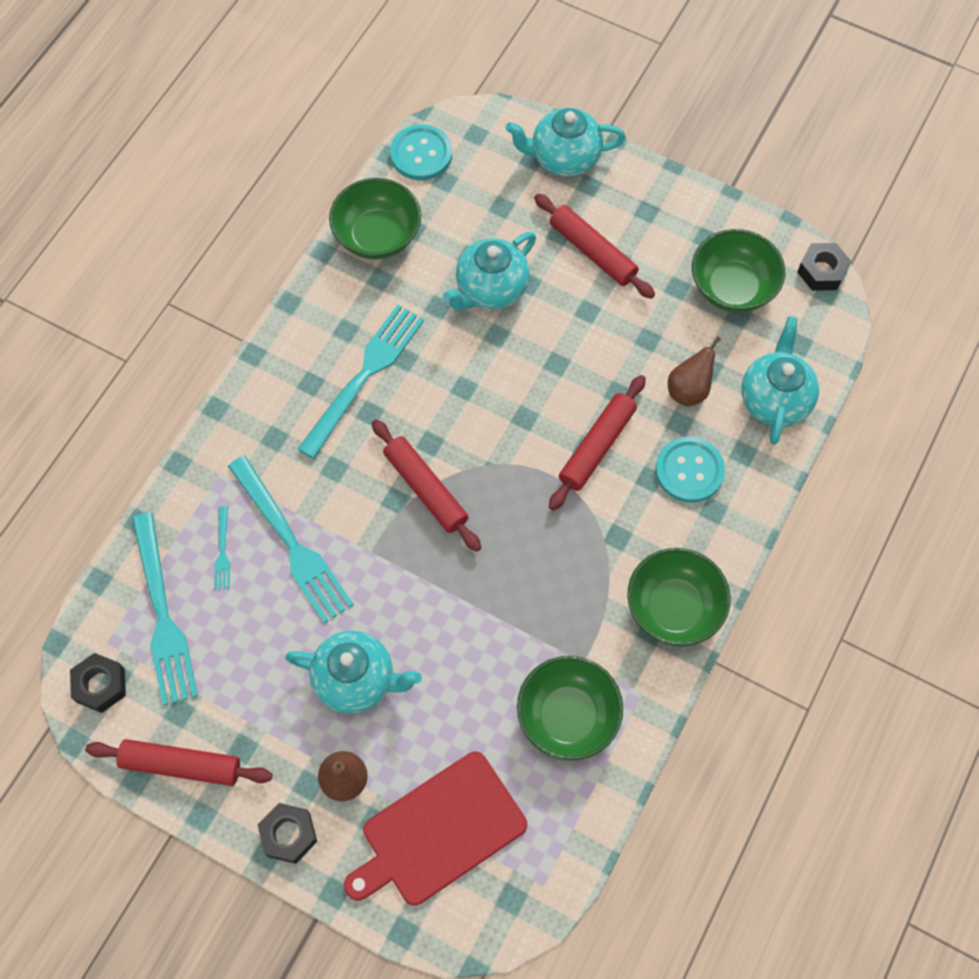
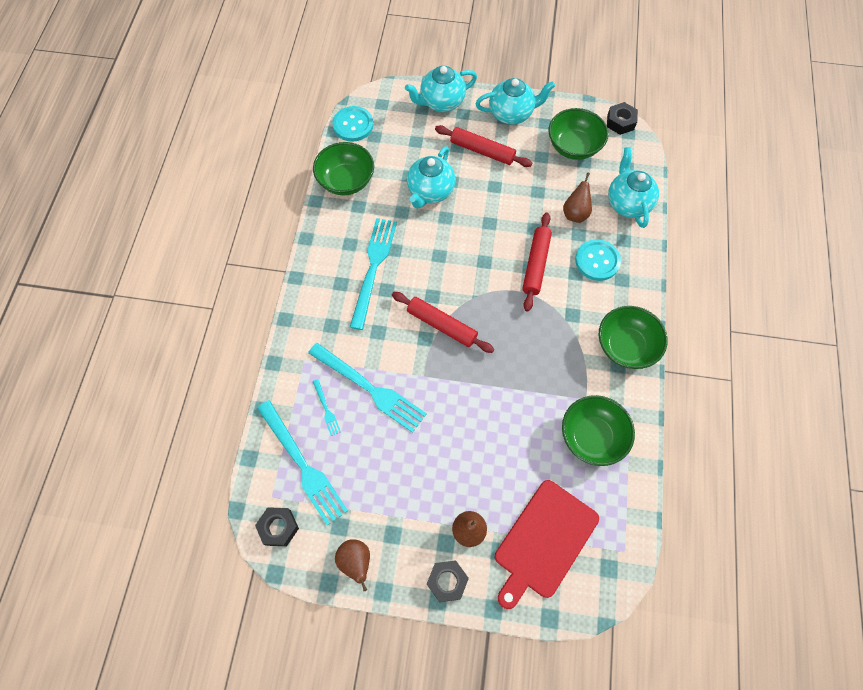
camera: 20 degrees left, 0 degrees up
red rolling pin [85,739,272,786] -> brown pear [335,539,370,591]
turquoise teapot [285,631,422,714] -> turquoise teapot moved to [475,78,555,125]

